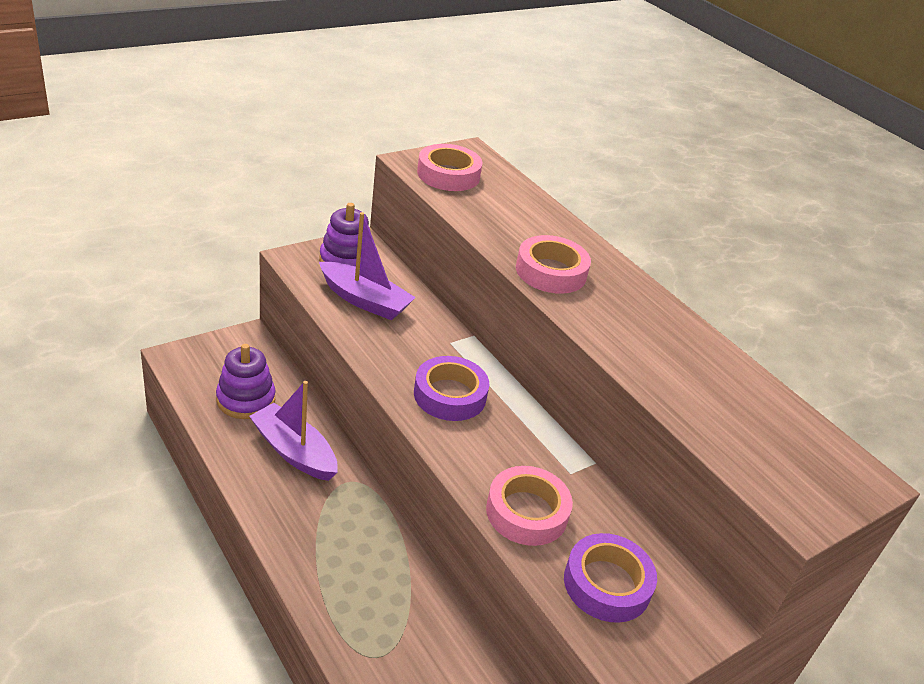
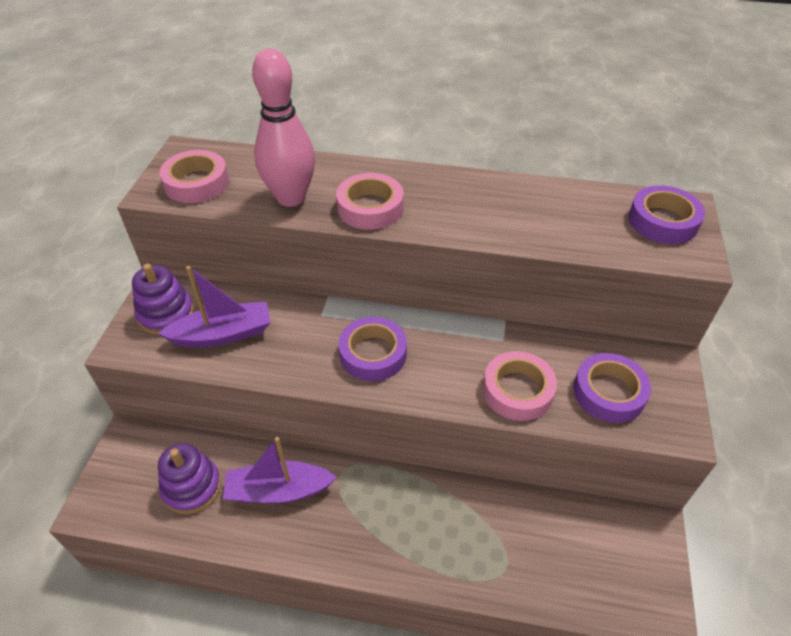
camera: 40 degrees left, 10 degrees up
none -> pink bowling pin [252,49,315,207]
none -> purple tape [628,185,705,244]

